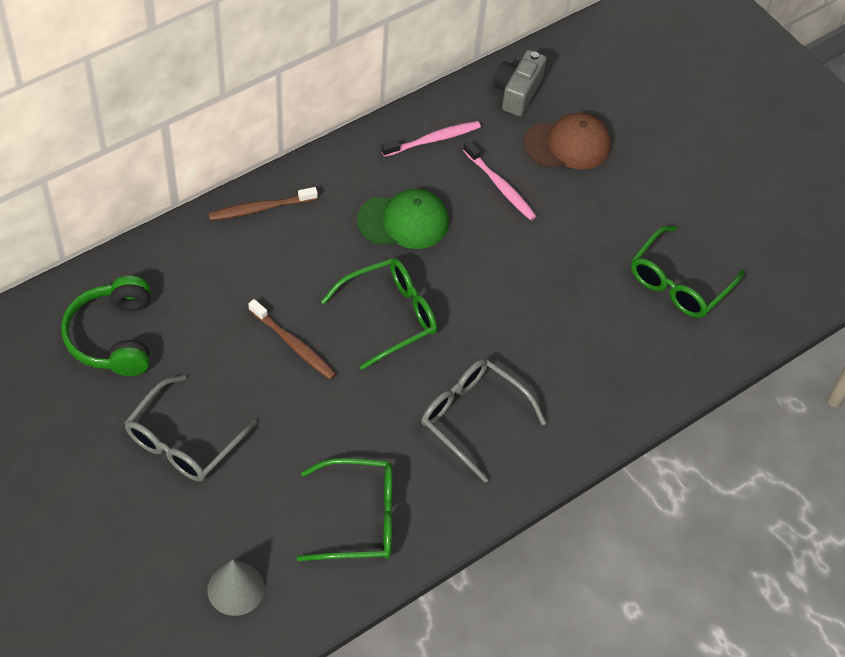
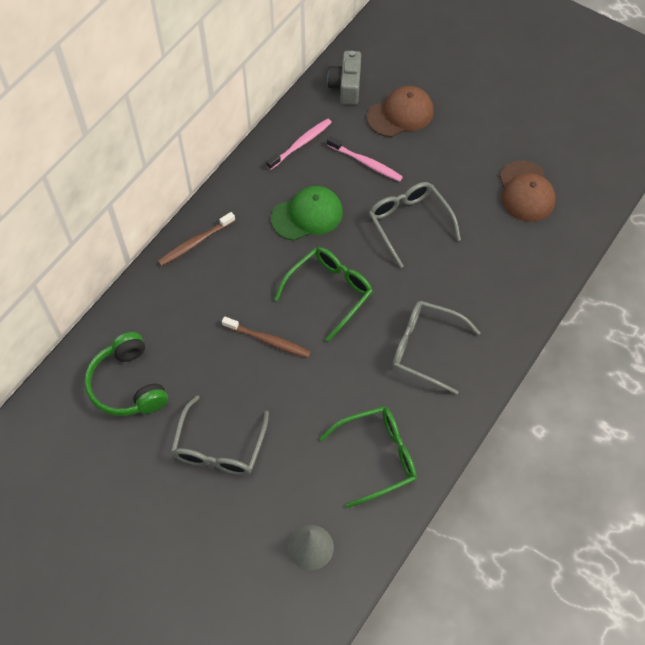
camera: 15 degrees left, 5 degrees up
green glasses [631,226,744,318] -> brown cap [499,161,556,222]
none -> grey glasses [369,182,461,268]

